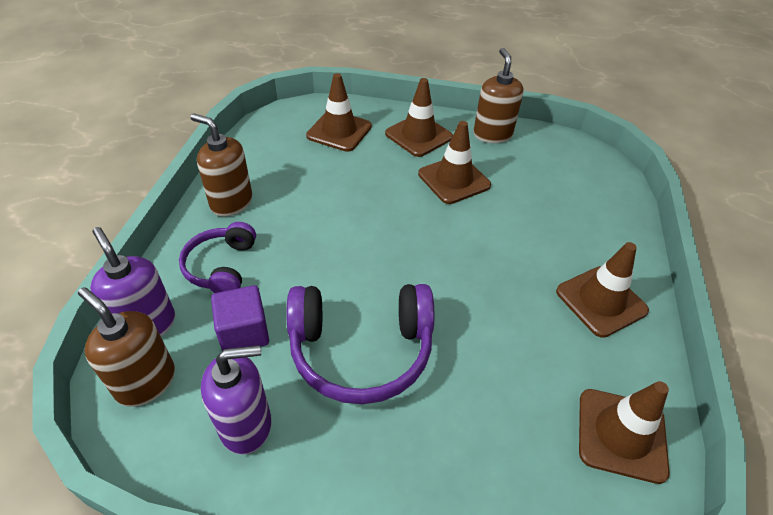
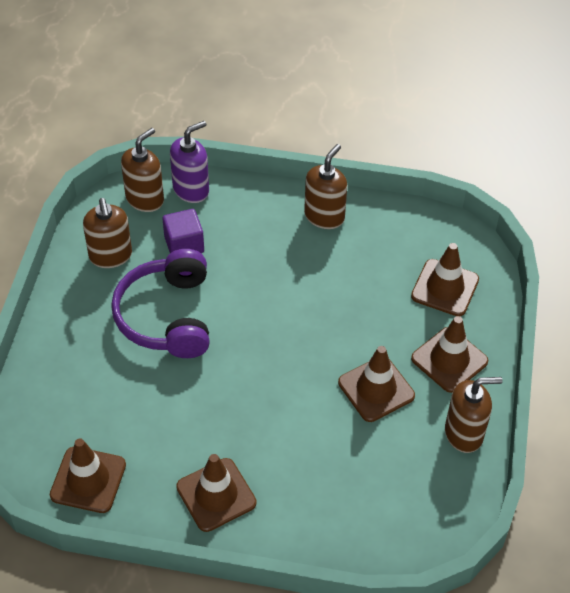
camera: 90 degrees right, 5 degrees up
purple headphones [179,222,256,293] -> none
purple soap dispenser [201,345,272,455] -> brown soap dispenser [83,198,132,268]

